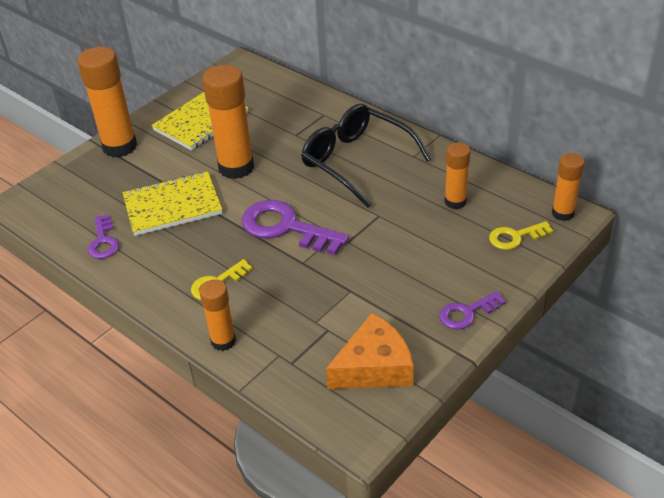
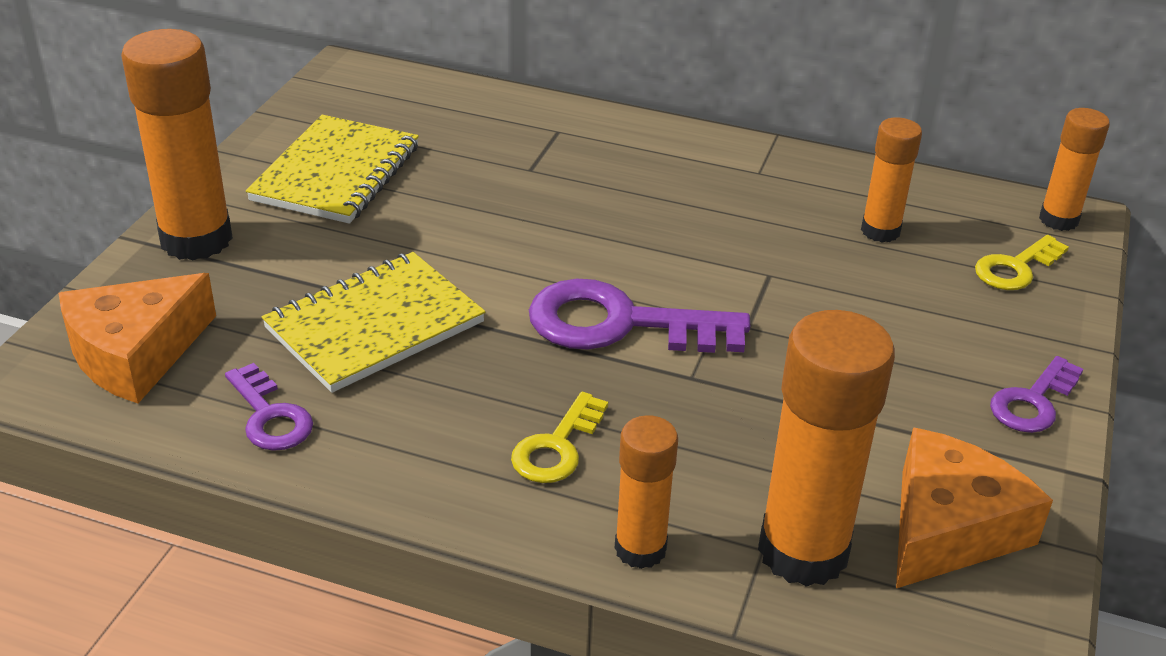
camera: 25 degrees left, 5 degrees down
orange glue stick [202,65,254,179] -> orange glue stick moved to [758,310,895,587]
black glasses [301,104,432,208] -> none
none -> orange cheese [59,273,216,404]

